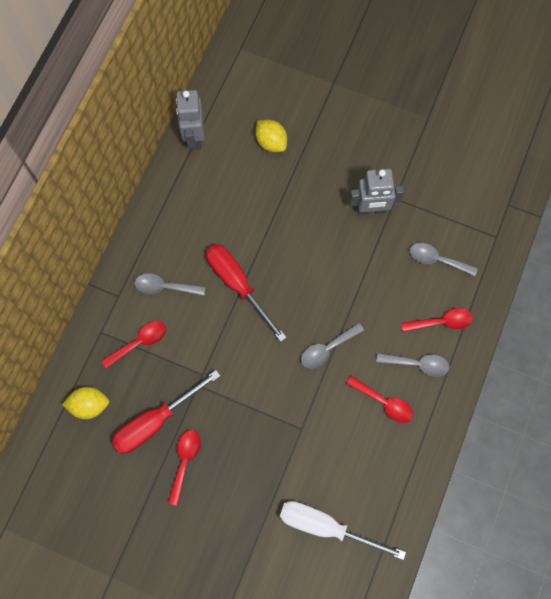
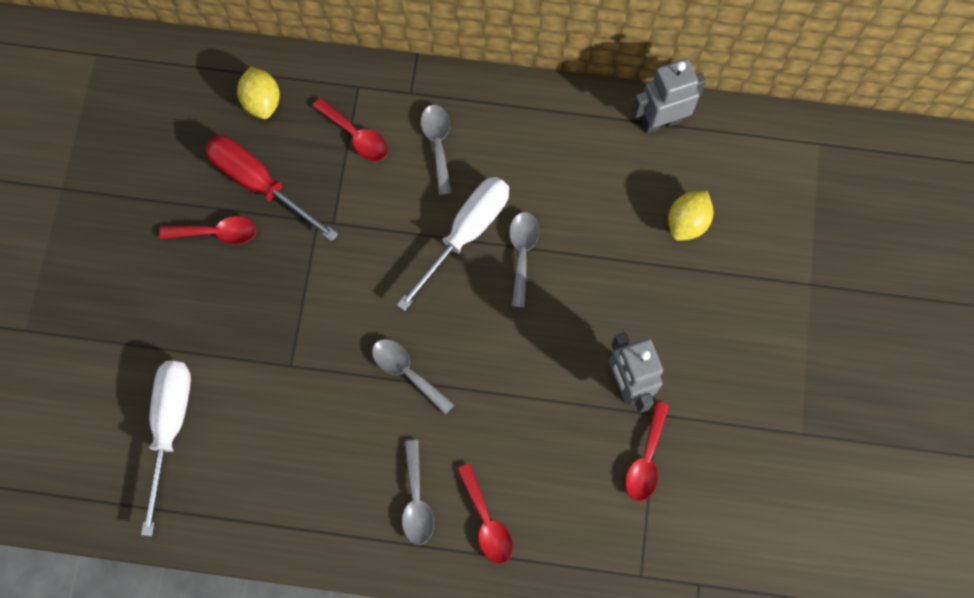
camera: 75 degrees right, 0 degrees up
red screwdriver [206,244,287,342] -> white screwdriver [397,177,509,311]
red spoon [346,376,414,423] -> red spoon moved to [625,401,669,501]
grey spoon [410,243,478,276] -> grey spoon moved to [509,212,539,307]

